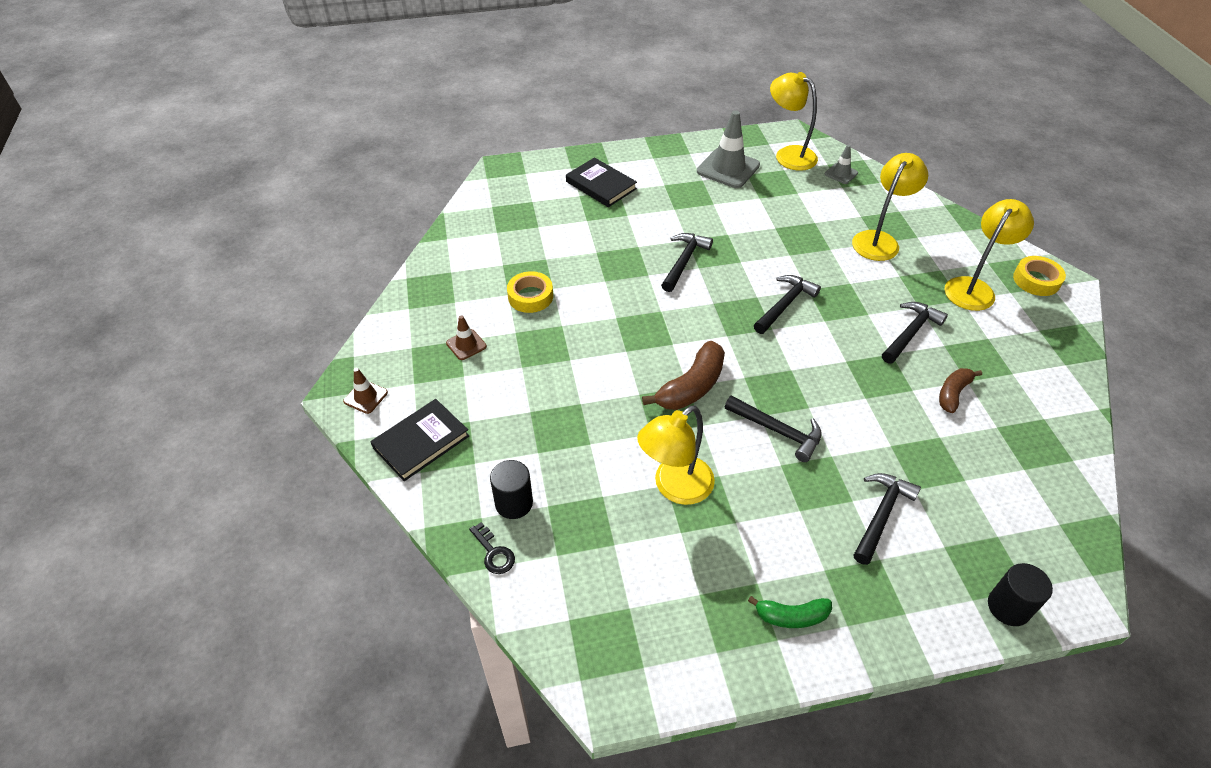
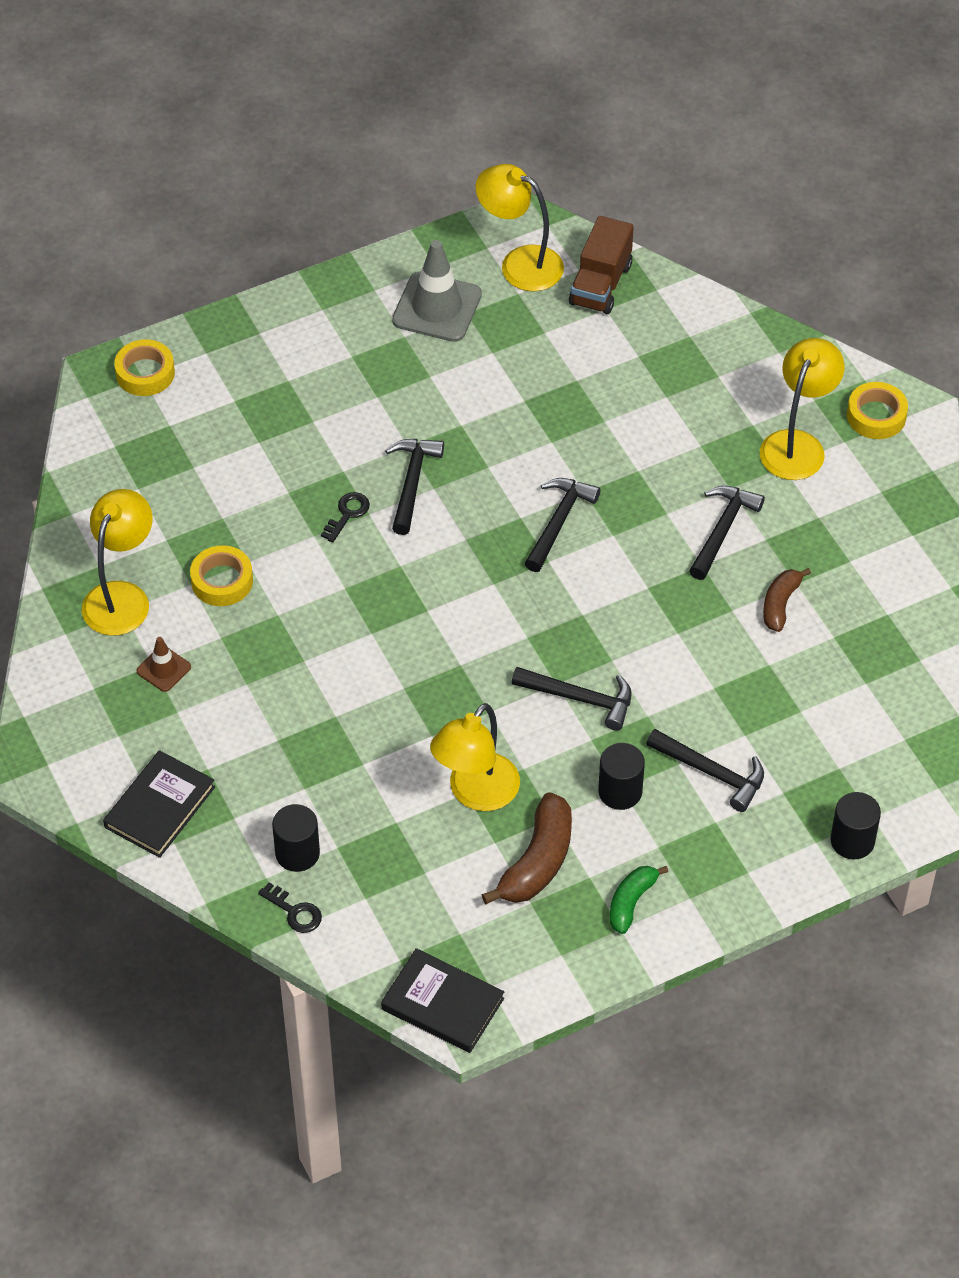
camera: 15 degrees left, 5 degrees up
brown traffic cone [343,368,388,414] -> none
black book [566,157,637,207] -> black book moved to [381,948,504,1053]
brown banana [642,341,725,410] -> brown banana moved to [481,792,572,904]
green banana [748,596,832,628] -> green banana turned 135 degrees clockwise [610,866,668,934]
grey traffic cone [825,145,858,184] -> brown truck [569,216,634,314]
yellow lamp [852,153,928,261] -> yellow lamp moved to [82,489,152,636]
black hammer [854,473,921,565] -> black hammer turned 105 degrees clockwise [646,729,764,812]
none -> yellow tape [114,340,175,396]
none -> black key [321,492,370,543]
none -> black cylinder [598,743,645,810]

